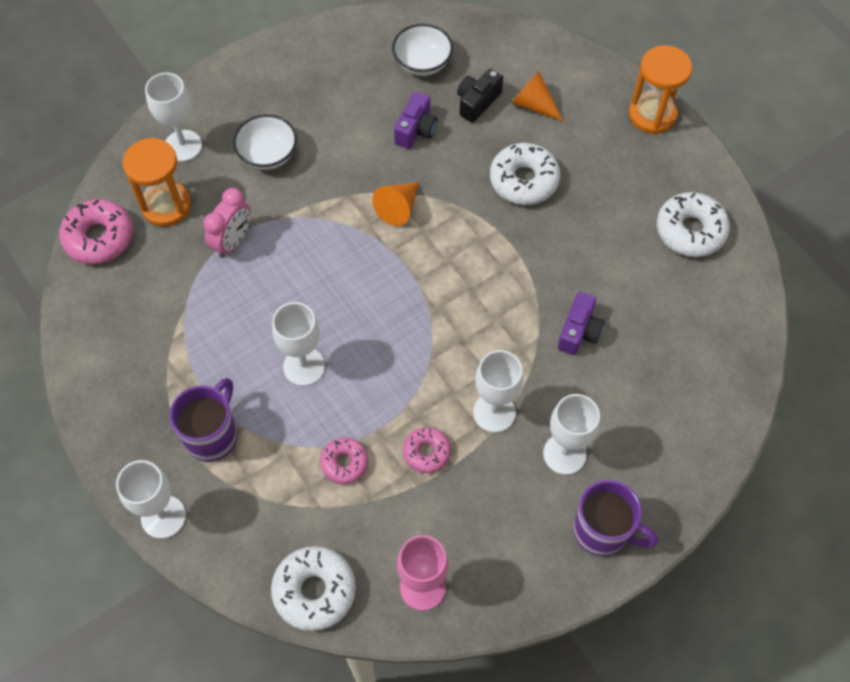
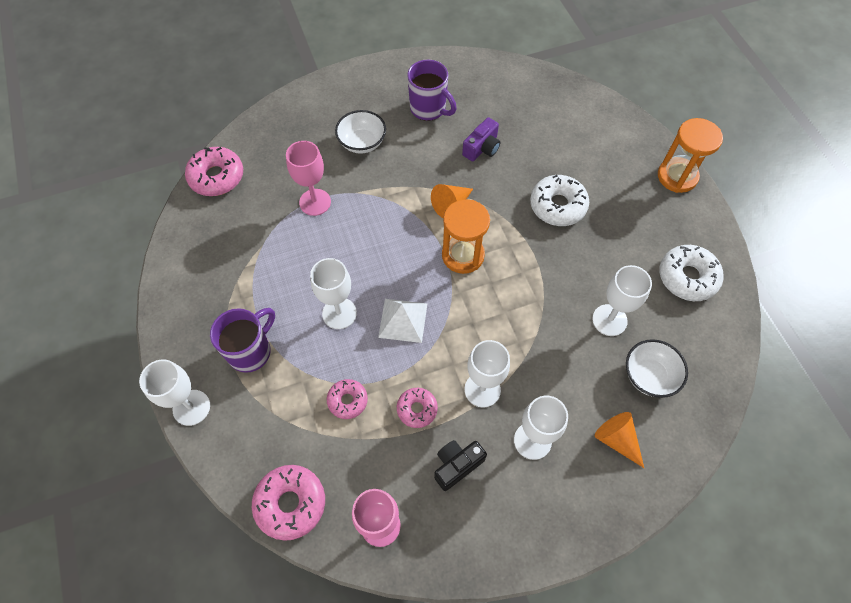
camera: 15 degrees right, 0 degrees up
orange hourglass [123,138,191,227] -> orange hourglass moved to [442,199,490,274]
white goblet [145,73,202,162] -> white goblet moved to [592,265,652,336]
pink clock [203,188,251,258] -> pink goblet [286,141,331,216]
white donut [271,546,356,631] -> pink donut [252,465,325,541]
white bowl [392,24,453,76] -> white bowl moved to [626,339,688,398]
black camera [457,69,503,123] -> black camera moved to [434,440,487,491]
orange cone [511,71,564,122] -> orange cone moved to [595,412,644,468]
purple camera [558,292,605,355] -> none
purple mug [573,480,658,556] -> purple mug moved to [407,60,457,121]
none -> white pyramid [378,299,427,343]

